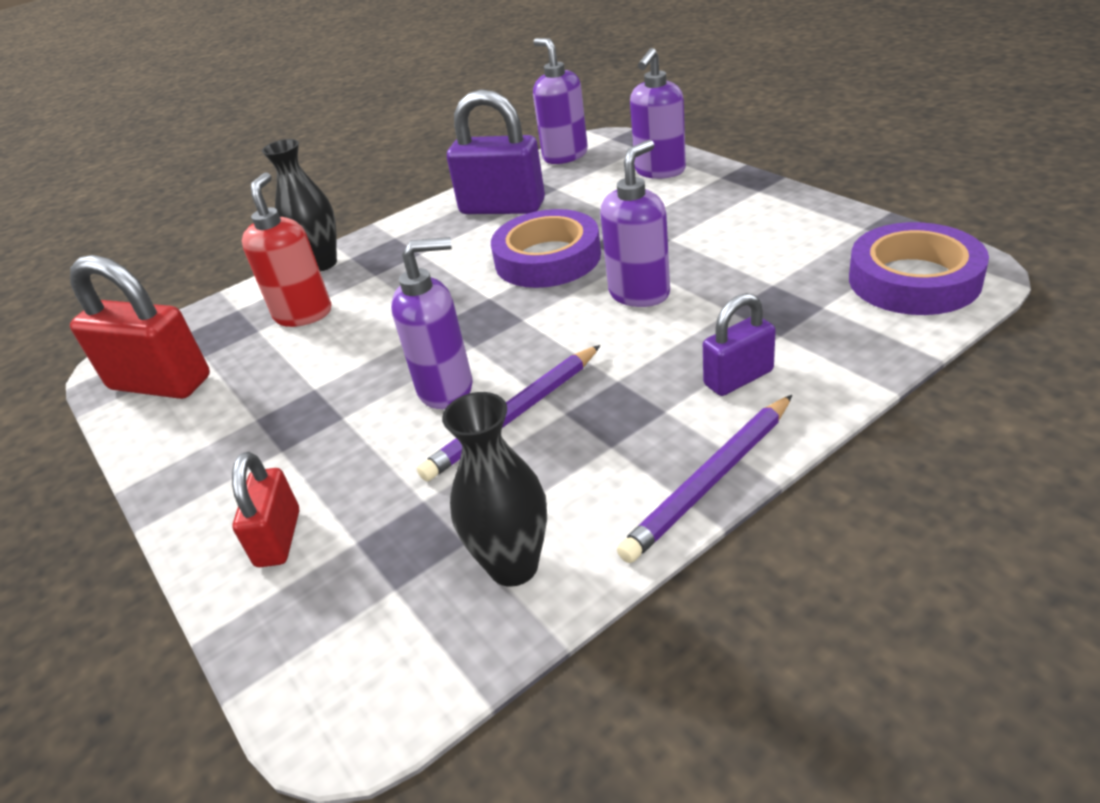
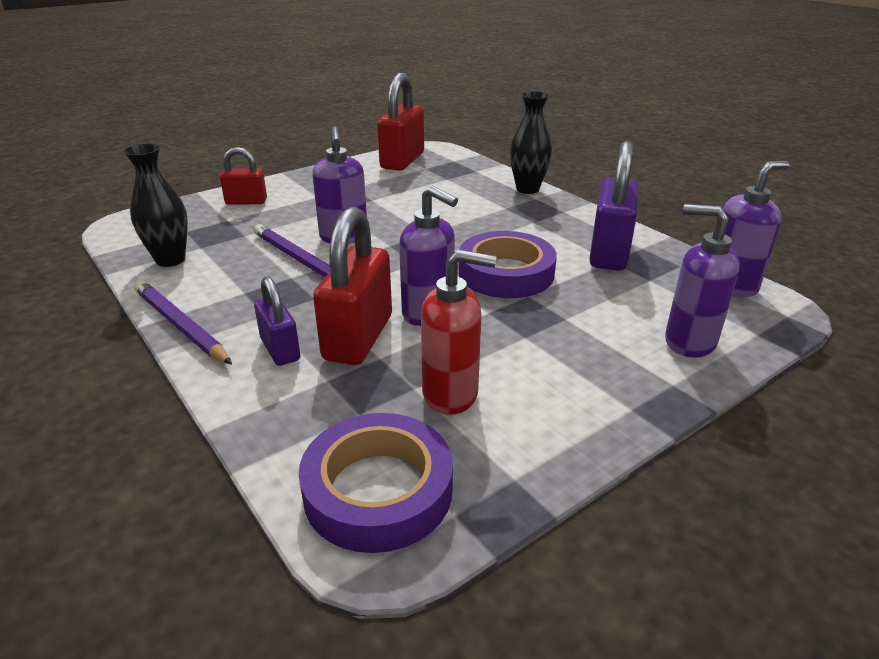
camera: 85 degrees right, 5 degrees down
red soap dispenser [242,172,331,327] -> red soap dispenser moved to [421,250,496,415]
none -> red padlock [313,207,392,365]

